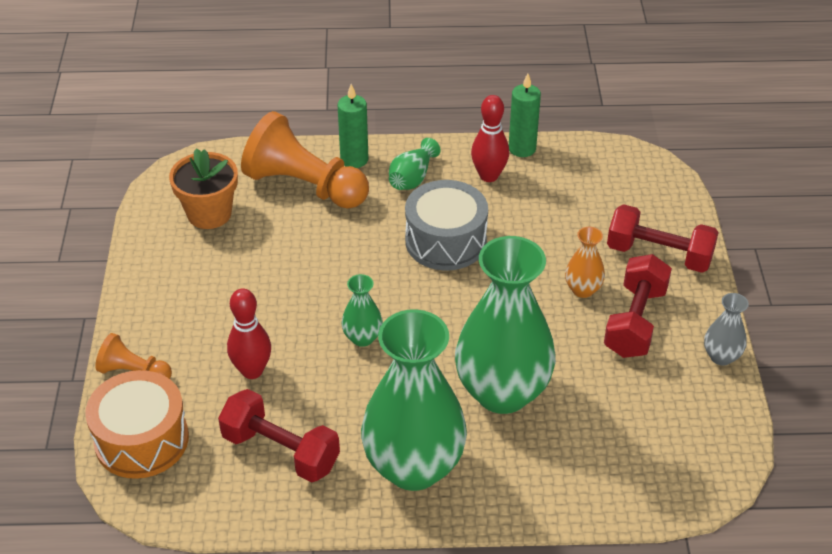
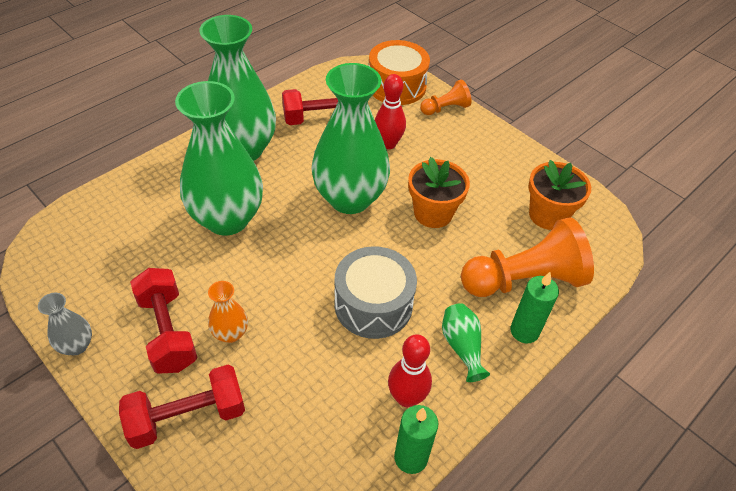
camera: 135 degrees right, 5 degrees up
green vase [341,274,383,347] -> green vase [311,63,390,214], size x2.32
none -> orange flower pot [408,157,470,228]

